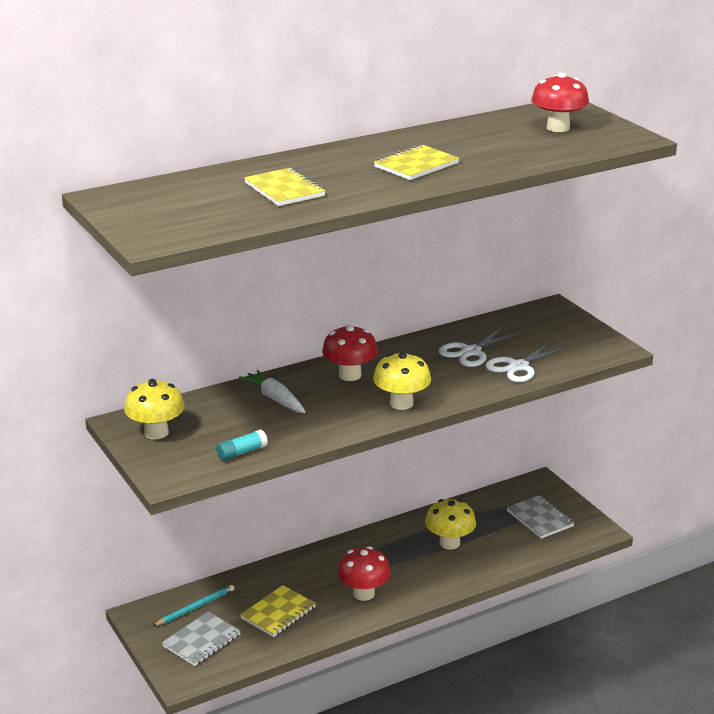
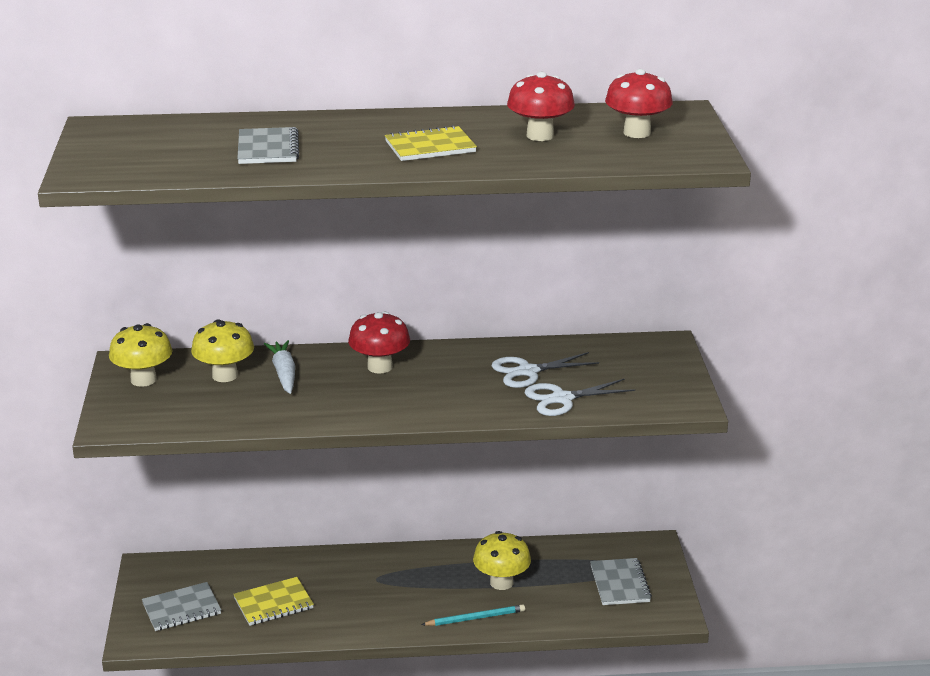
camera: 25 degrees right, 0 degrees up
turquoise pencil [153,585,235,626] -> turquoise pencil moved to [421,604,525,626]
turquoise glue stick [216,430,268,461] -> none
yellow notebook [244,167,325,206] -> grey notebook [237,127,299,164]
red mushroom [337,546,391,601] -> red mushroom moved to [507,72,575,141]
yellow mushroom [373,352,431,410] -> yellow mushroom moved to [191,319,254,382]

